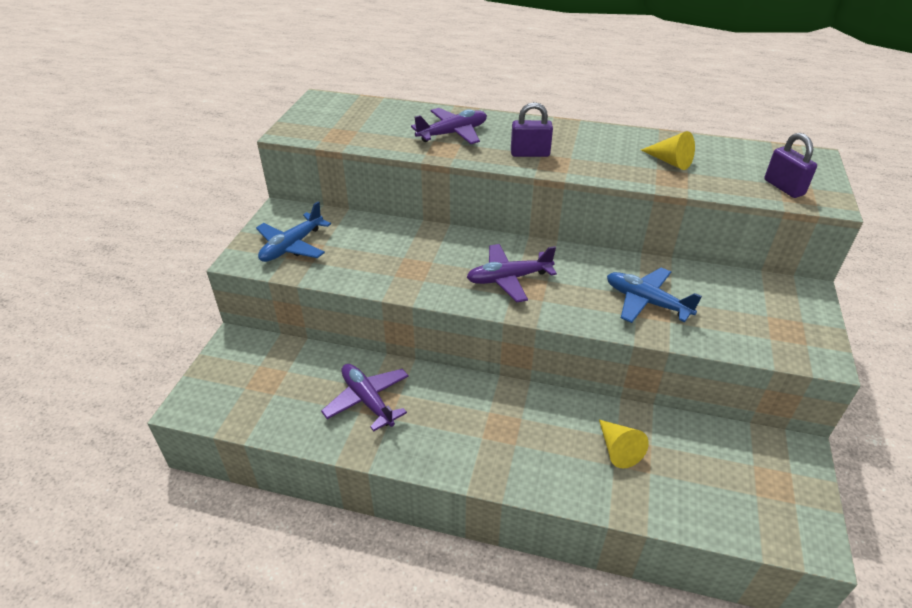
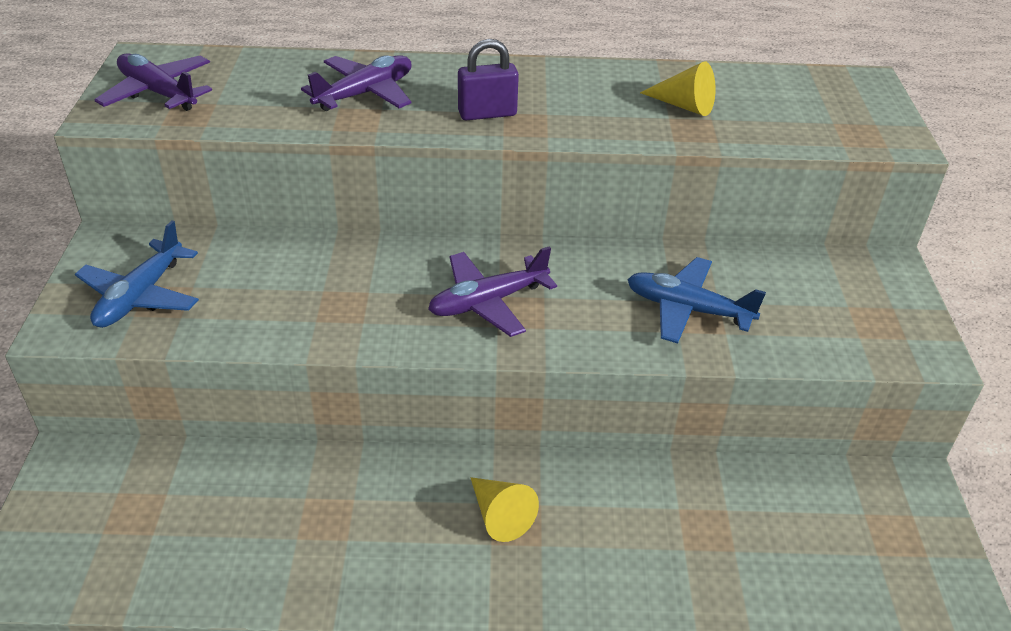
camera: 15 degrees left, 0 degrees up
purple plane [321,364,409,432] -> purple plane moved to [95,53,212,111]
yellow cone [599,420,649,468] -> yellow cone moved to [470,477,539,542]
purple padlock [764,133,817,198] -> none

